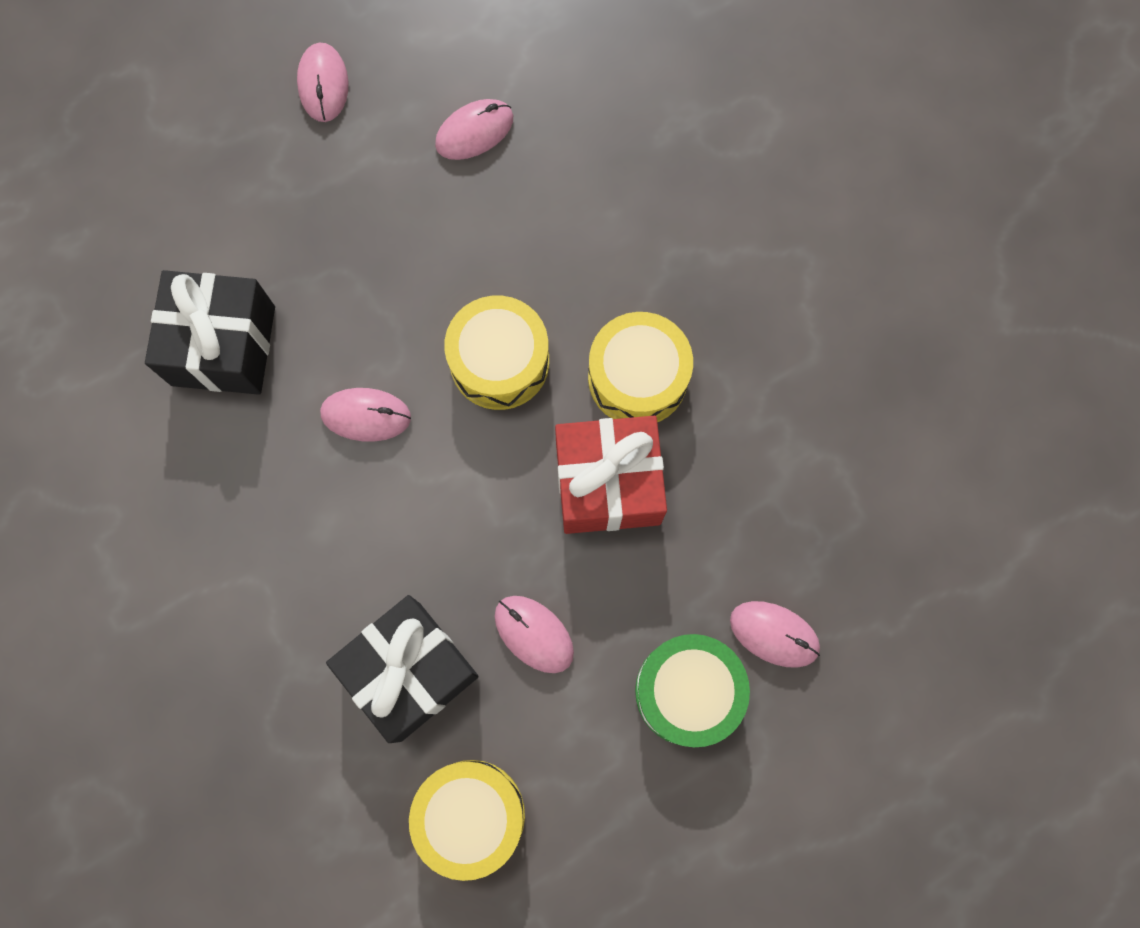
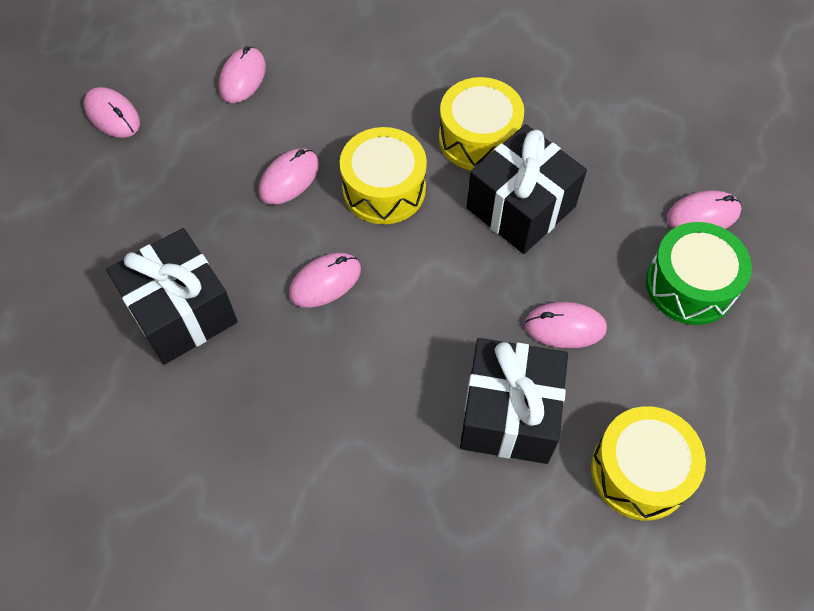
camera: 40 degrees left, 15 degrees down
red gift [555,416,667,534] -> black gift [466,124,587,254]
none -> pink mouse [259,148,319,205]

